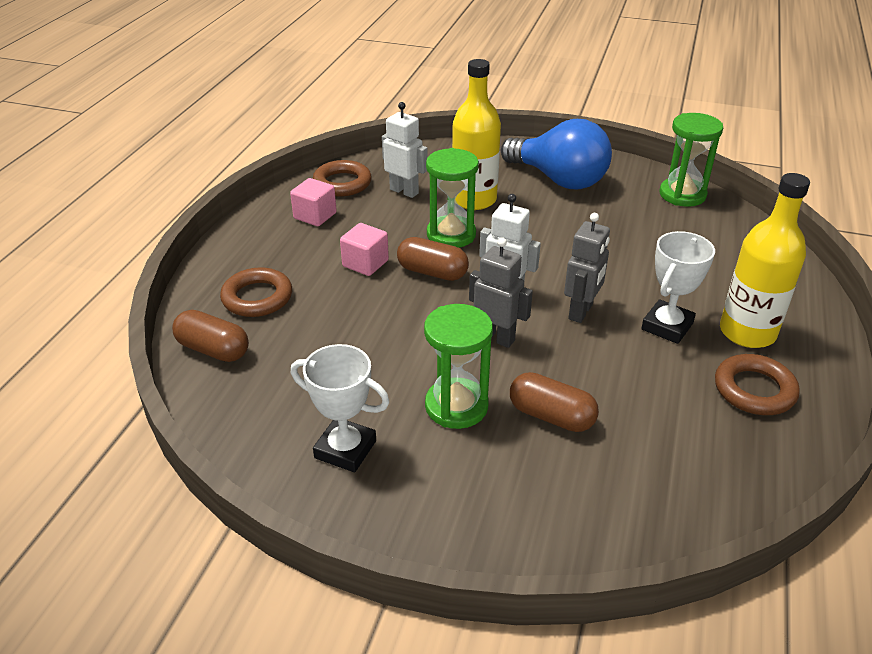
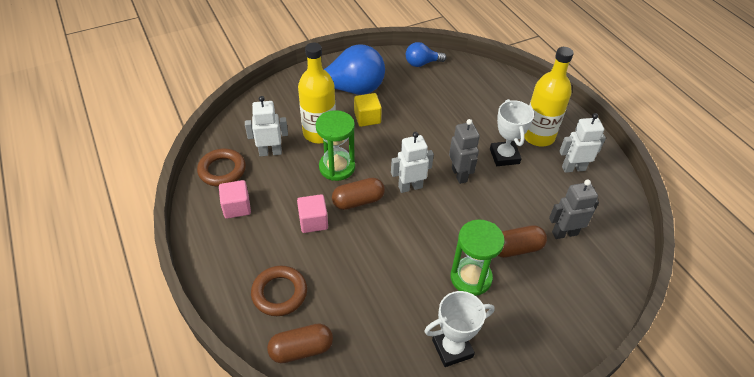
camera: 45 degrees left, 10 degrees up
grey robot [469,238,533,348] -> grey robot moved to [549,179,599,239]
green hourglass [660,113,723,207] -> blue light bulb [406,42,447,67]
brown ring [715,354,800,415] -> white robot [559,113,606,173]
none -> yellow cube [354,93,382,127]

